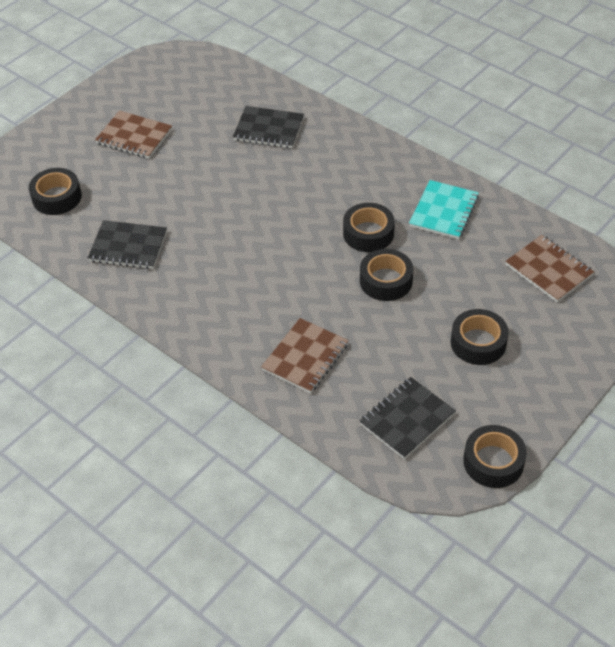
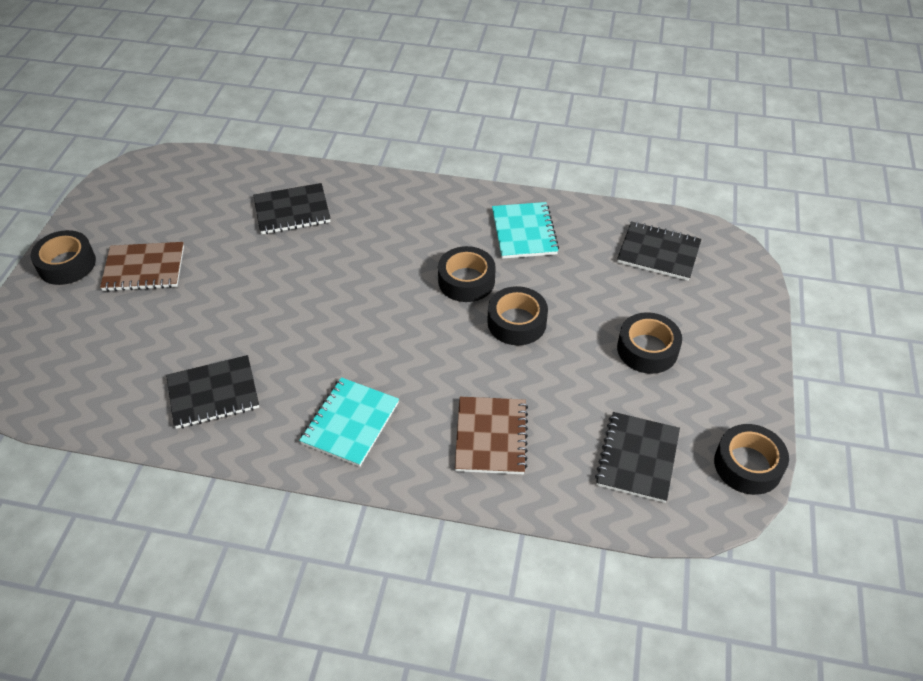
camera: 30 degrees left, 0 degrees up
black tape [29,168,82,215] -> black tape moved to [30,230,96,285]
brown notebook [505,235,594,302] -> black notebook [617,222,701,281]
none -> turquoise notebook [299,377,399,467]

